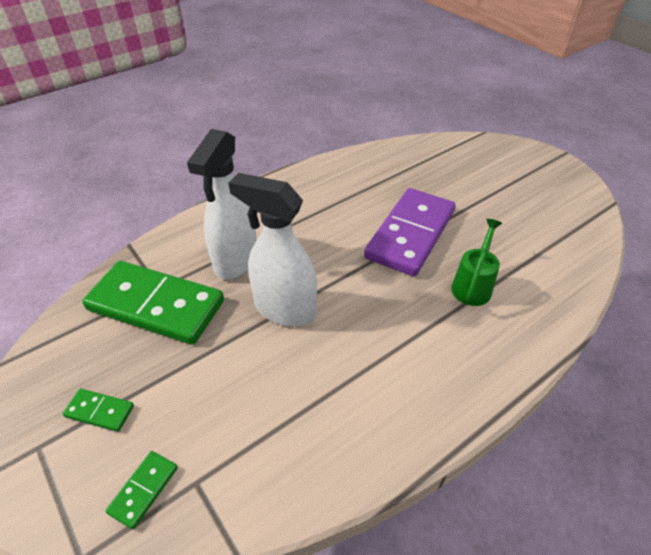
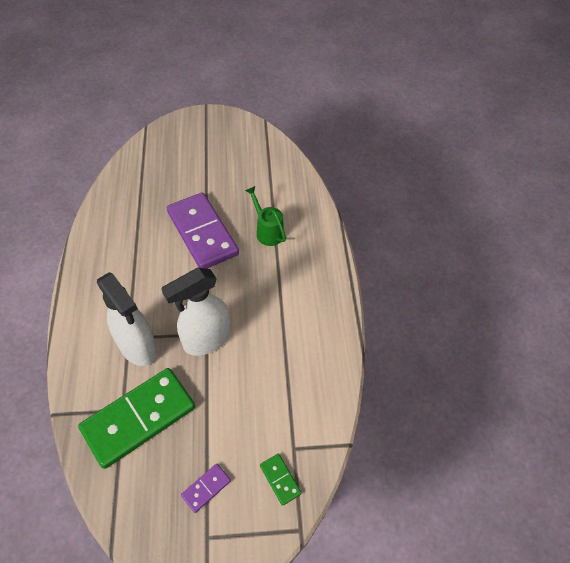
camera: 60 degrees left, 10 degrees up
green domino [63,389,134,432] -> purple domino [181,464,231,513]

